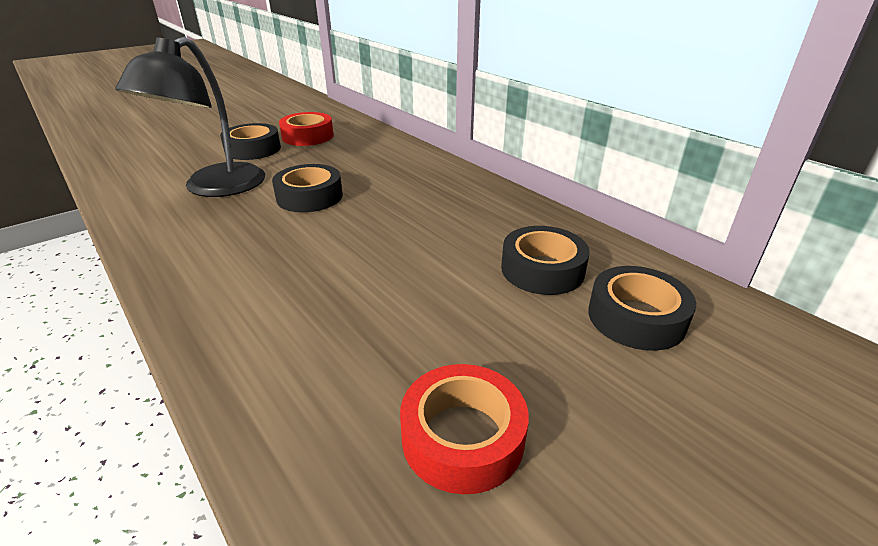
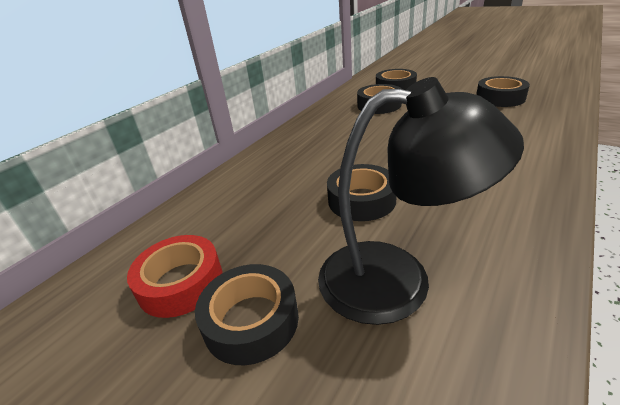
camera: 105 degrees left, 0 degrees up
red tape [400,364,529,494] -> black tape [476,76,530,107]

